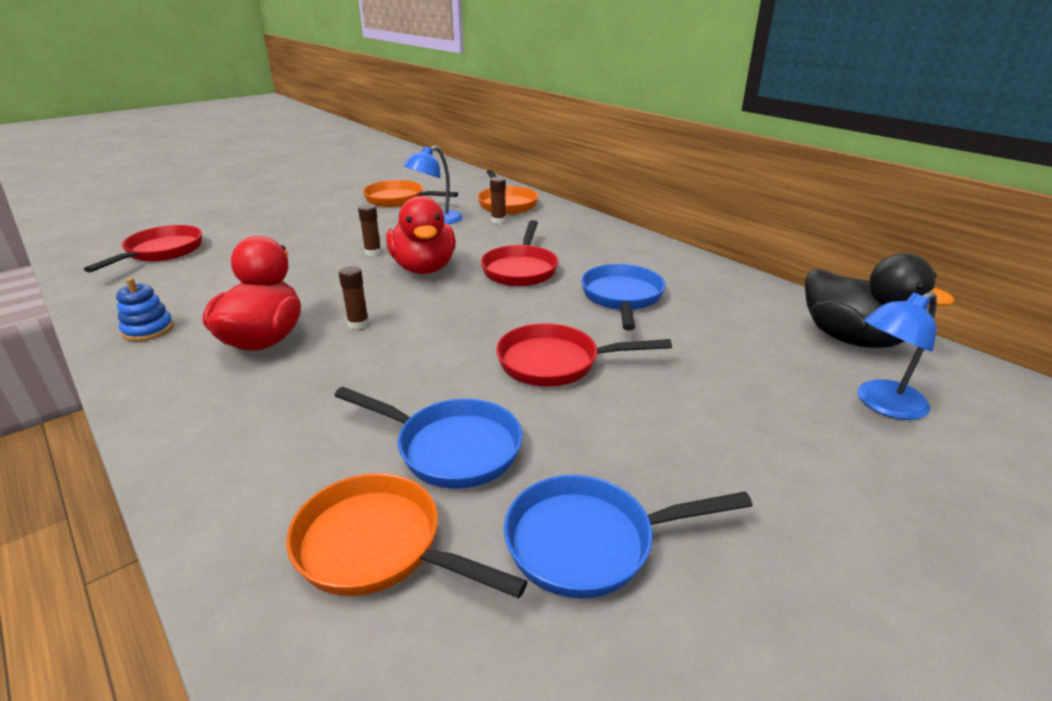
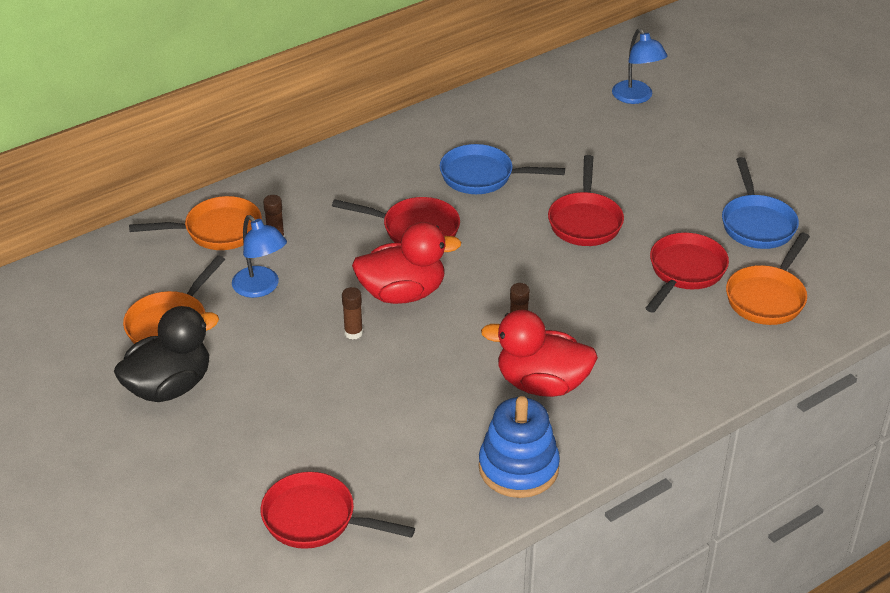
camera: 85 degrees left, 10 degrees up
blue stacking toy [116,278,174,341] -> blue stacking toy [479,396,560,498], size x1.77
blue pan [334,387,522,489] -> red pan [646,233,729,313]
black duck [805,253,955,348] -> black duck moved to [114,306,219,402]

